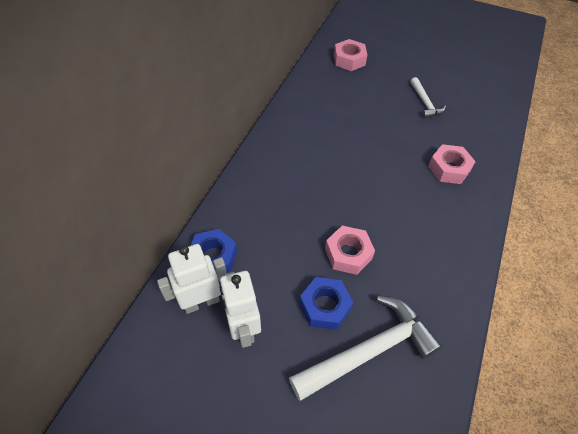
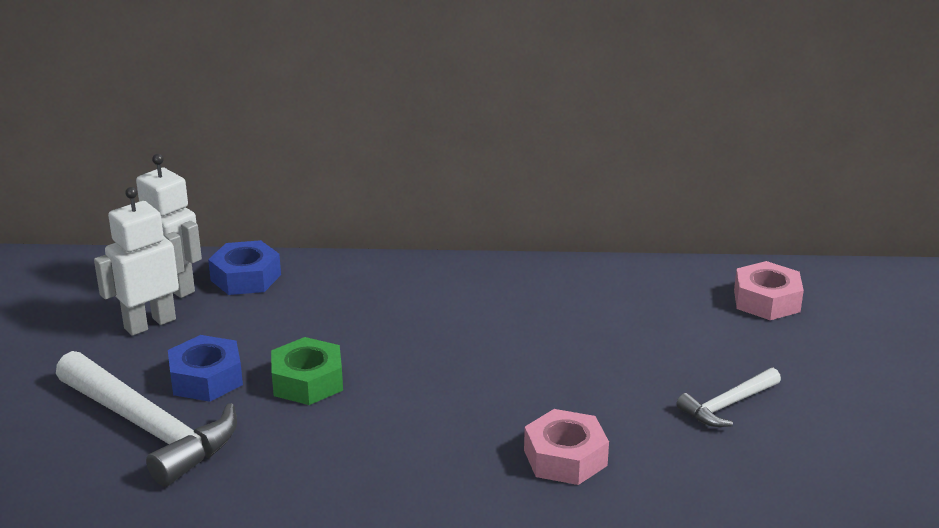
camera: 70 degrees right, 25 degrees down
pink nut [325,226,375,275] -> green nut [271,337,343,405]

